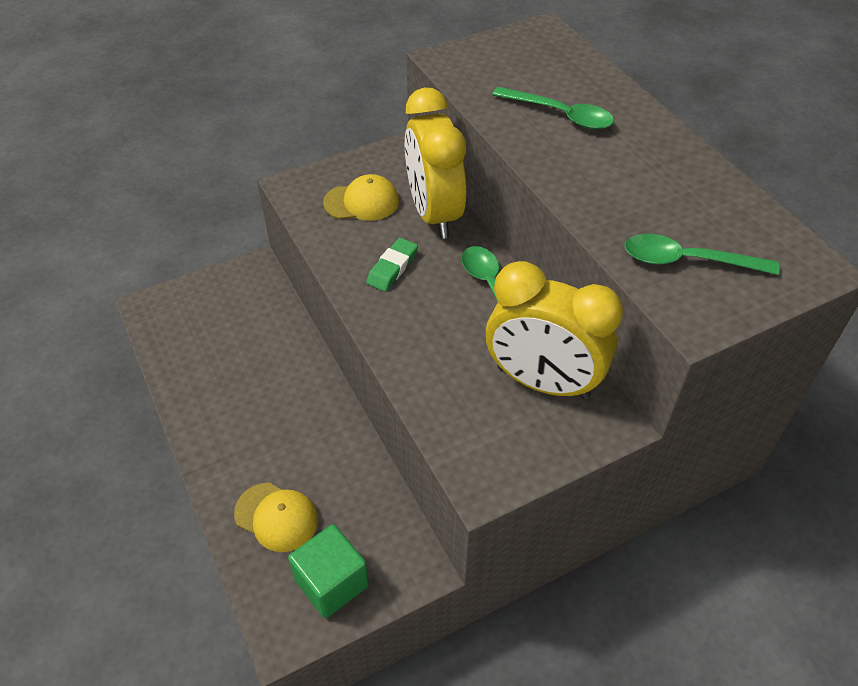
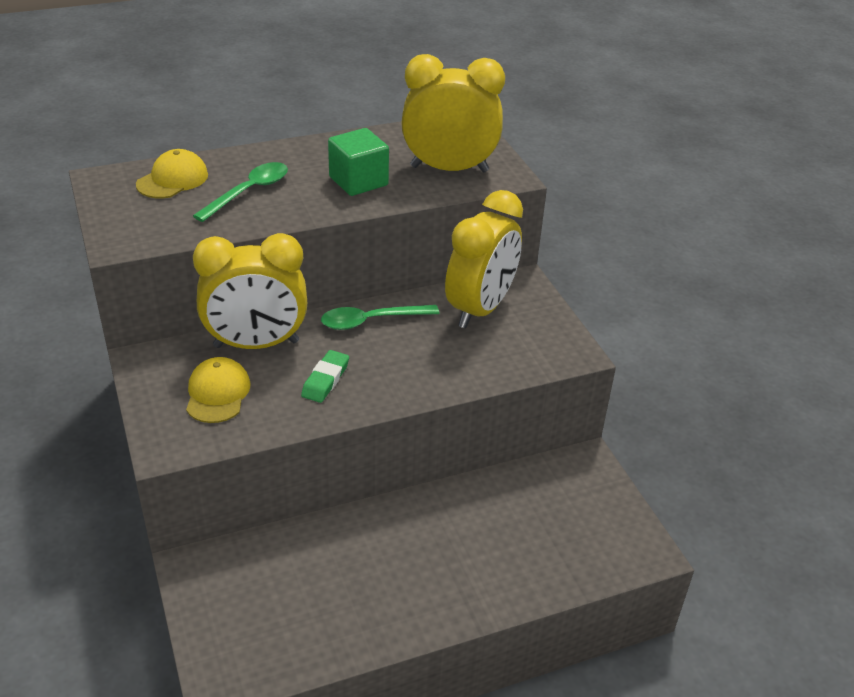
camera: 85 degrees left, 10 degrees down
yellow cap [234,483,318,552] -> yellow cap moved to [136,149,208,198]
green cube [288,524,369,618] -> green cube moved to [328,128,389,196]
green eraser [366,238,418,291] -> green eraser turned 75 degrees clockwise [301,350,349,403]
green spoon [624,234,780,275] -> yellow clock [401,54,505,172]

